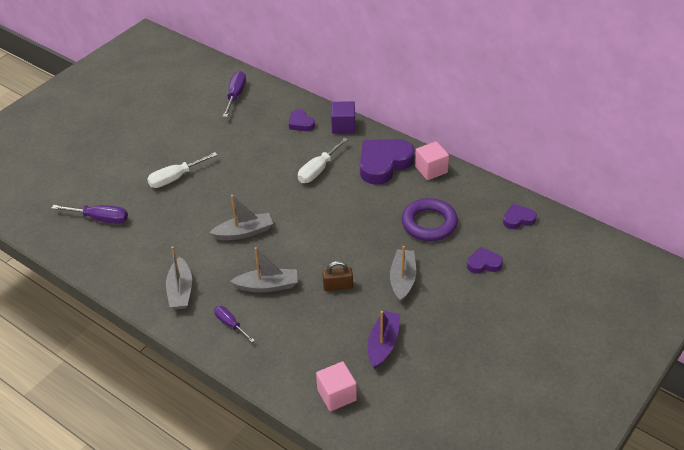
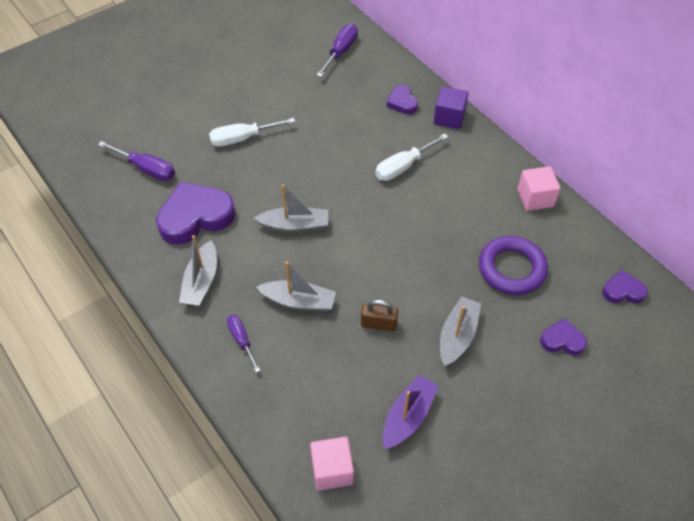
camera: 15 degrees right, 10 degrees up
purple heart [360,139,415,185] -> purple heart moved to [156,181,236,245]

